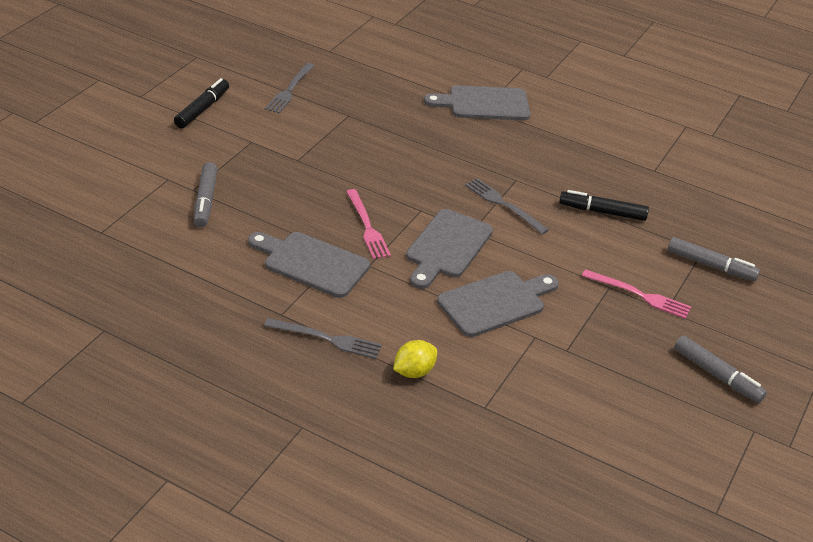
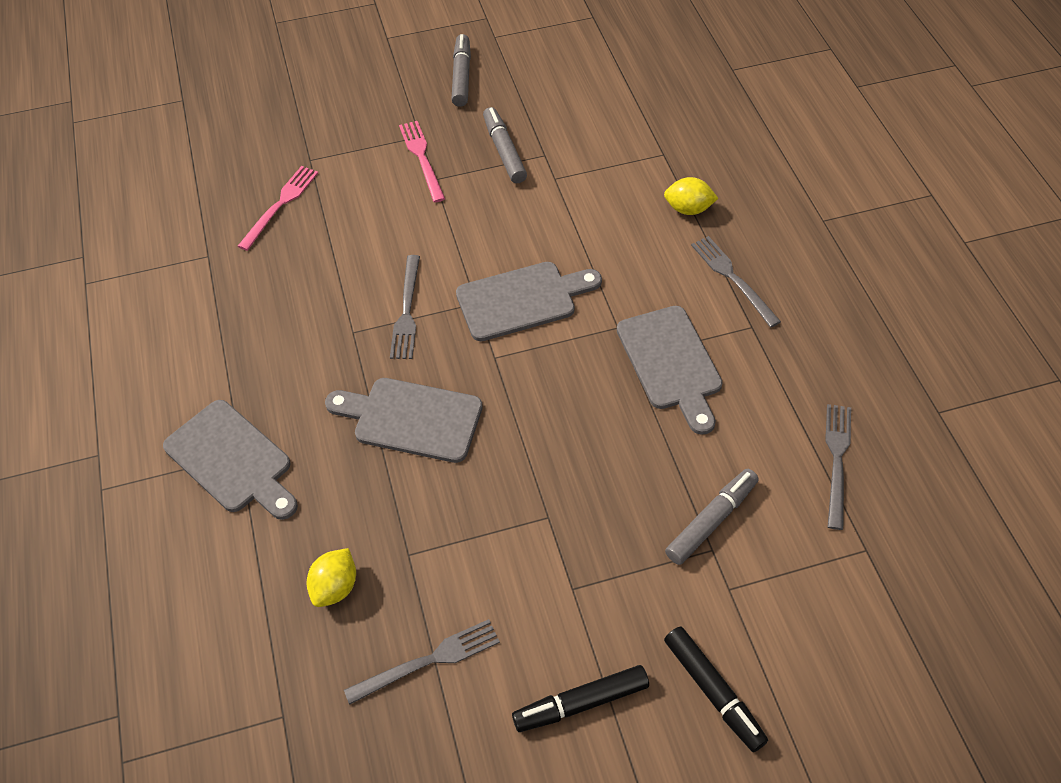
camera: 130 degrees left, 15 degrees up
pink fork [346,189,391,259] -> pink fork moved to [238,166,318,251]
grey cutting board [437,271,559,337] -> grey cutting board moved to [325,378,483,463]
black marker [559,190,649,221] -> black marker moved to [664,627,768,752]
grey marker [667,237,760,281] -> grey marker moved to [483,107,527,183]
none -> yellow lemon [307,548,356,607]
none -> grey fork [825,404,851,530]

